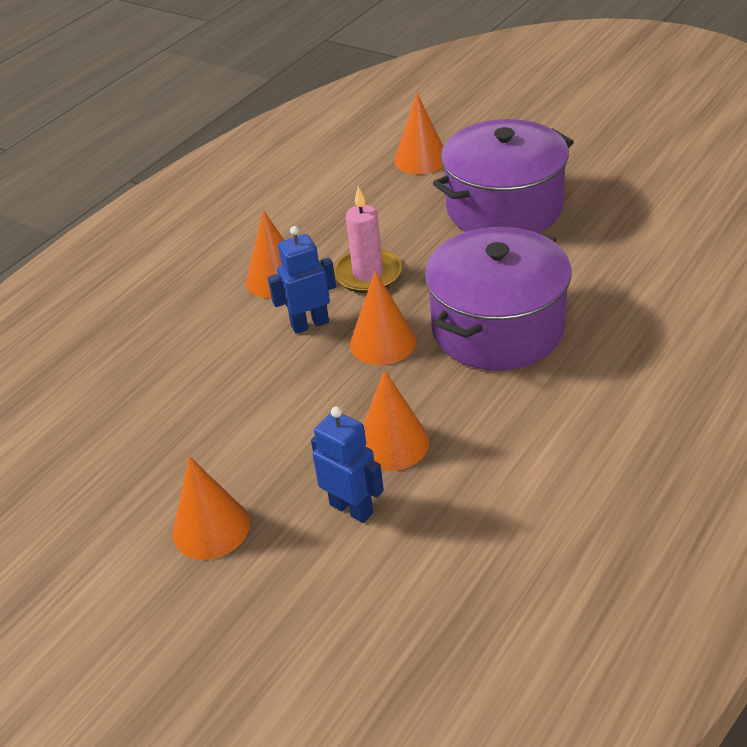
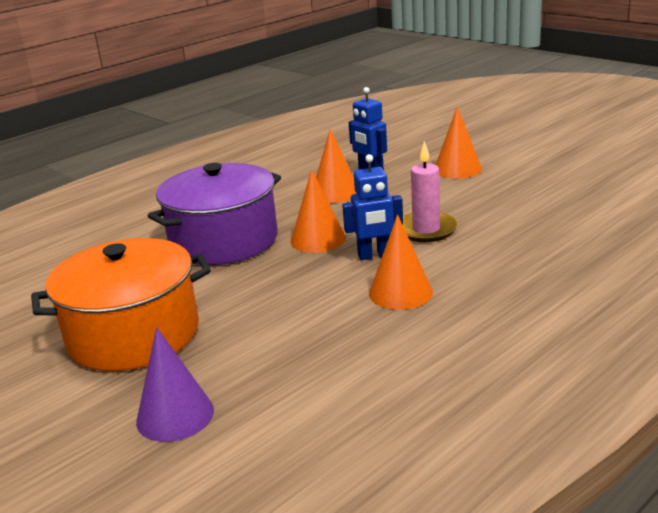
camera: 170 degrees left, 15 degrees down
pink candle [334,186,402,293] -> pink candle moved to [403,141,458,242]
orange cone [394,93,443,174] -> purple cone [136,327,214,442]
purple pot [433,119,574,233] -> orange pot [31,238,211,371]

